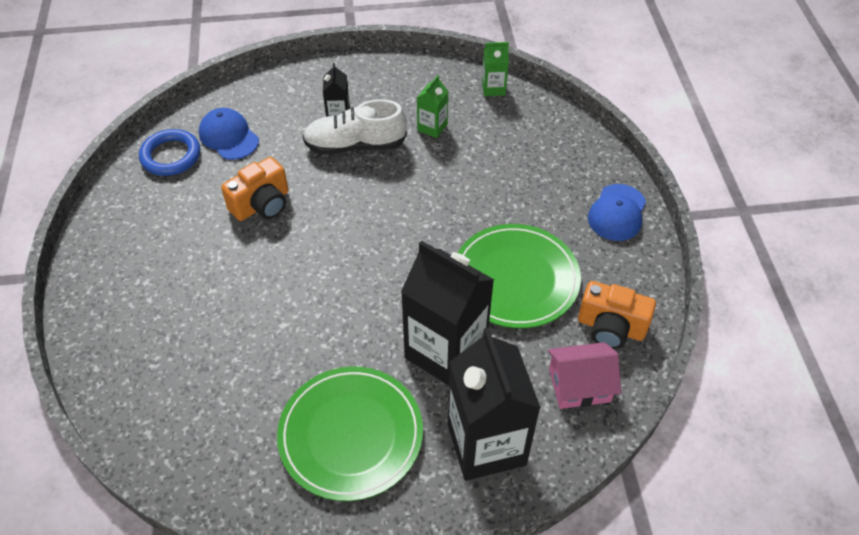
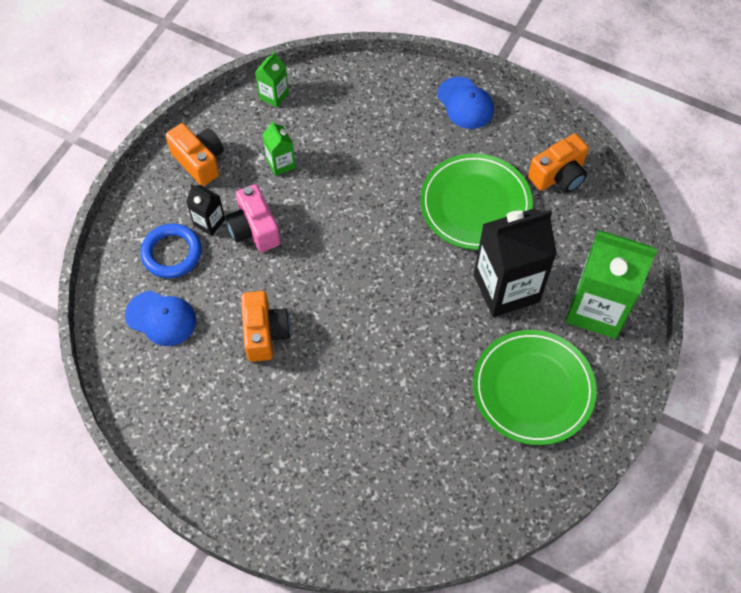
camera: 55 degrees left, 10 degrees up
blue ring [139,129,200,176] -> blue ring moved to [140,223,202,278]
blue cap [199,108,259,160] -> blue cap turned 150 degrees counterclockwise [125,291,196,346]
white shoe [303,99,407,155] -> pink camera [225,184,281,252]
black carton [448,327,541,481] -> green carton [566,230,657,339]
pink house [548,342,621,409] -> none
none -> orange camera [165,123,224,186]

